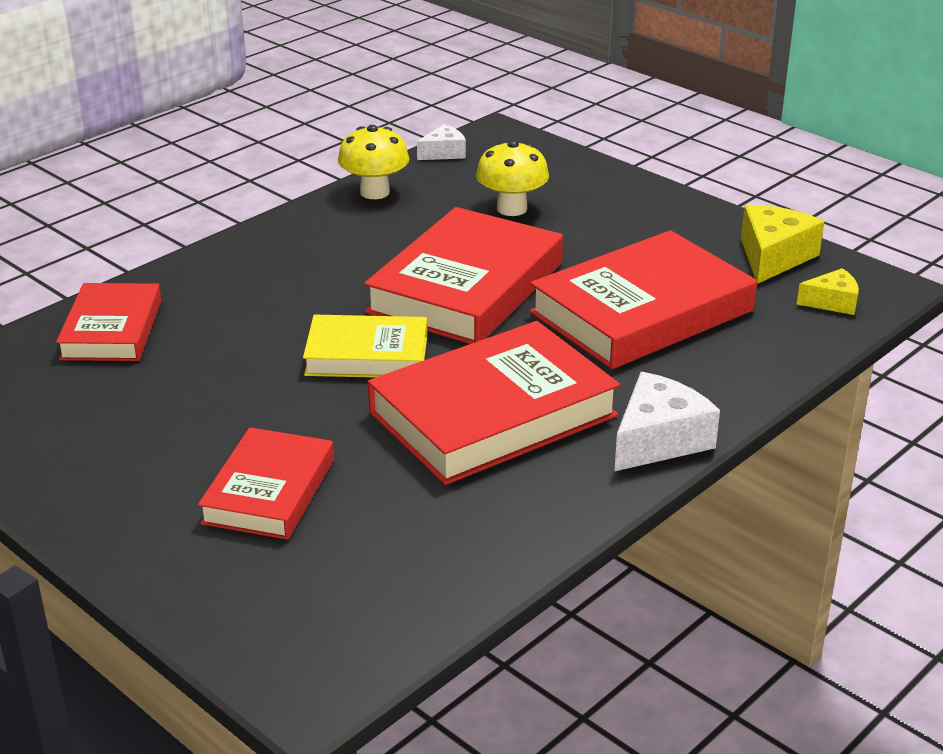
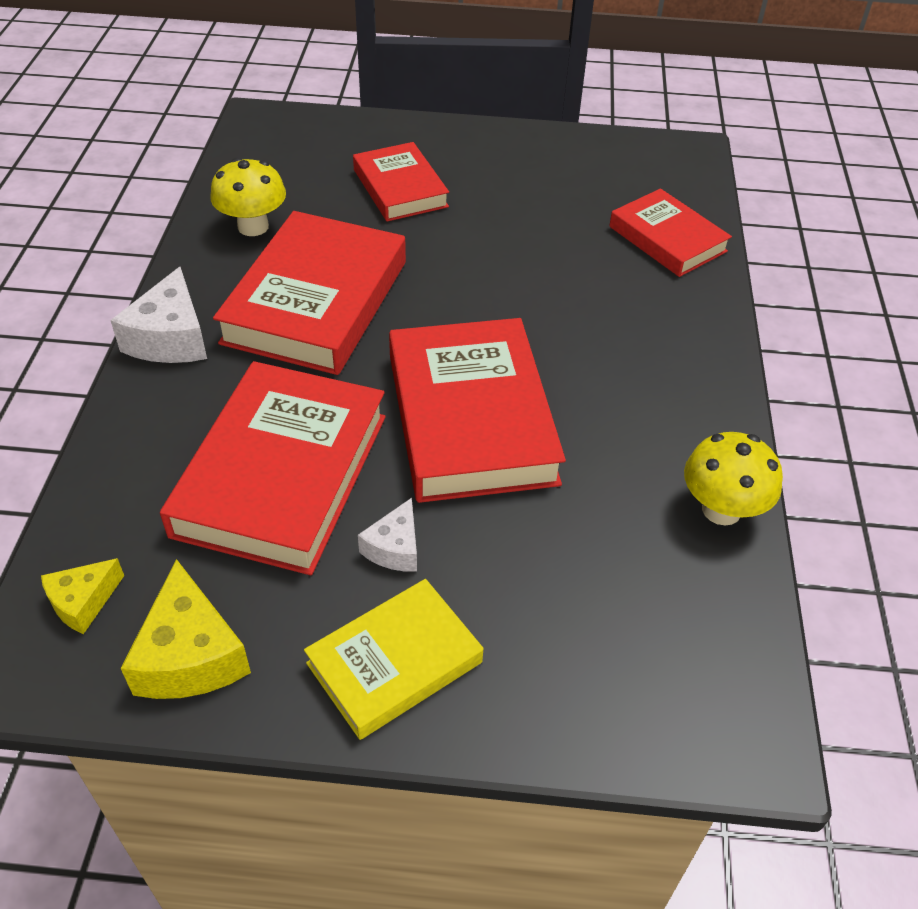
camera: 140 degrees right, 15 degrees up
yellow book [303,315,427,378] -> yellow book moved to [304,579,483,740]
white cheese [417,124,466,160] -> white cheese moved to [358,498,417,571]
yellow mushroom [476,140,549,216] -> yellow mushroom moved to [210,158,286,236]

